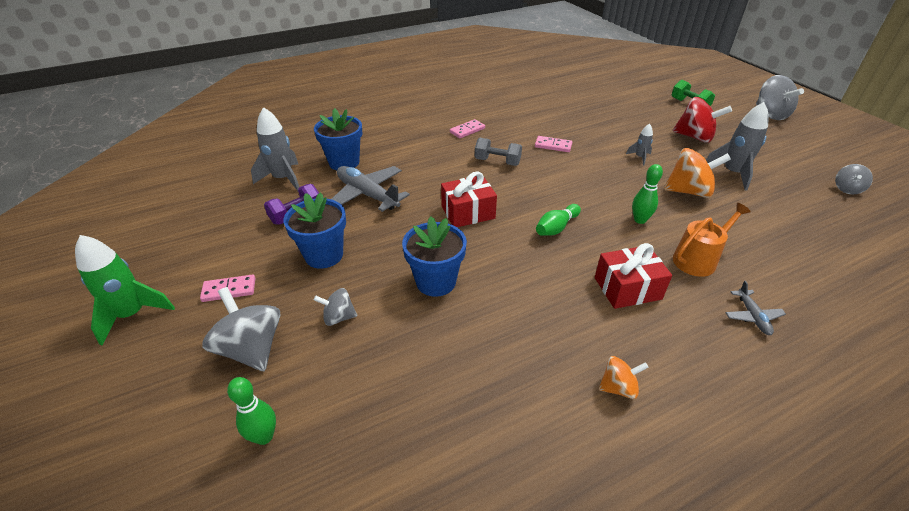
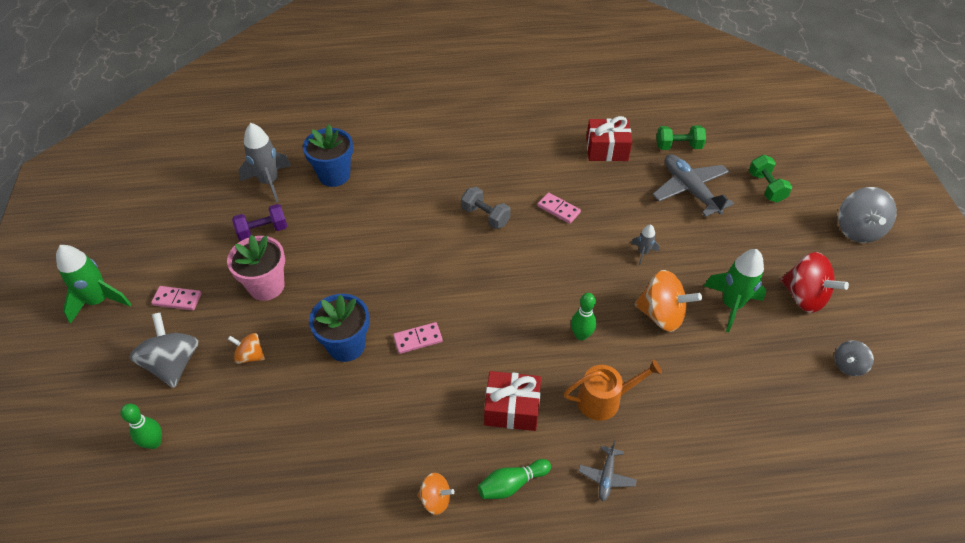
camera: 20 degrees right, 10 degrees up
blue flower pot [284,192,346,269] -> pink flower pot [227,235,285,301]
grey spinning top [314,288,358,326] -> orange spinning top [228,333,265,364]
grey plane [331,166,410,212] -> grey plane moved to [653,154,734,217]
red gift [441,171,497,227] -> red gift moved to [586,116,632,161]
pink domino [450,119,485,138] -> pink domino moved to [393,322,443,354]
green bowling pin [536,204,581,236] -> green bowling pin moved to [478,459,551,499]
red spinning top [673,97,732,143] -> red spinning top moved to [781,252,849,313]
grey rocket [706,102,769,190] -> green rocket [704,249,766,332]
none -> green dumbbell [657,125,706,150]

